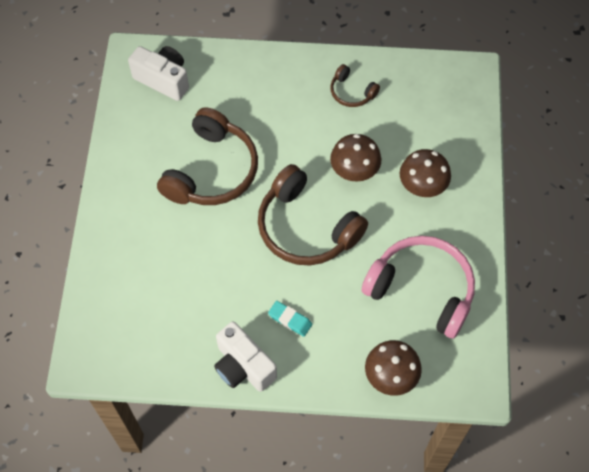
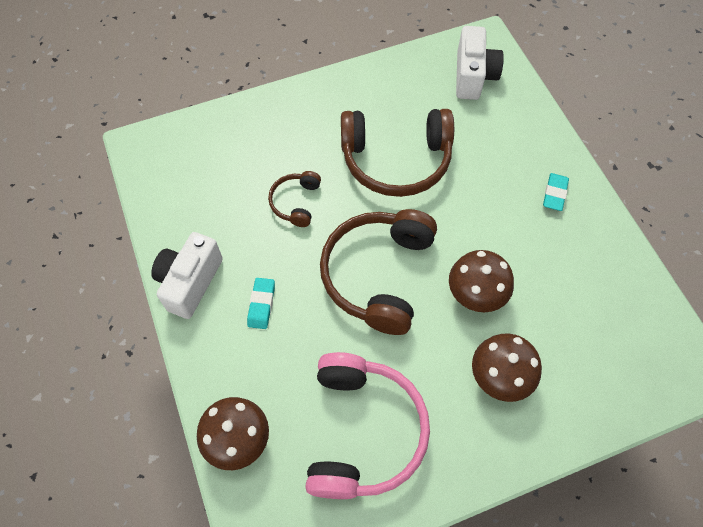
camera: 65 degrees right, 0 degrees up
brown headphones [330,64,380,107] -> brown headphones moved to [268,171,321,227]
none -> turquoise eraser [543,173,569,211]

